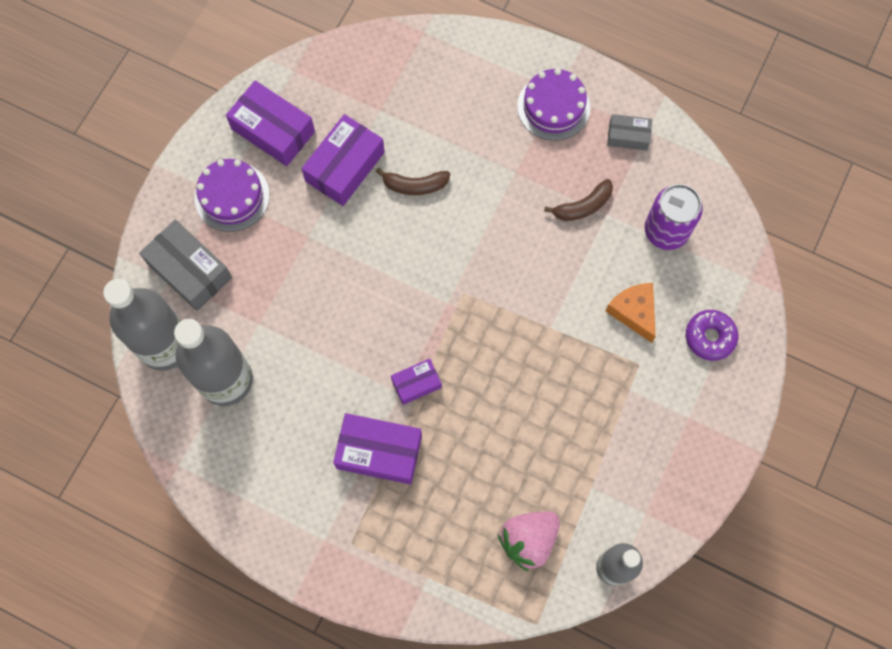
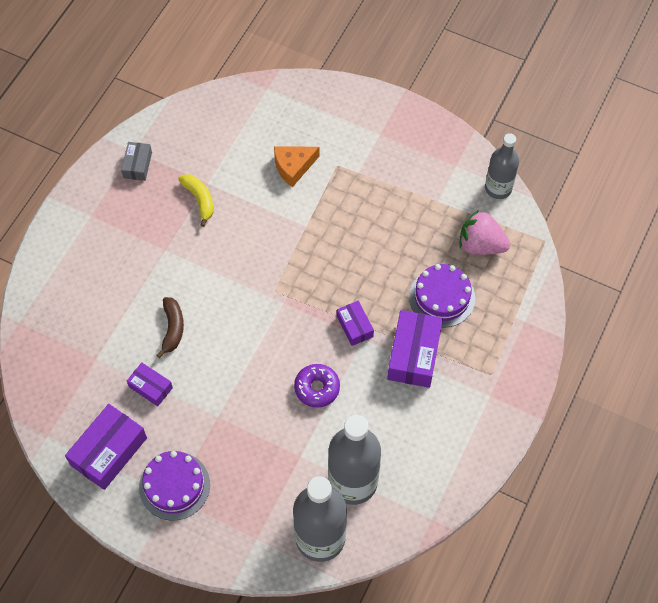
camera: 90 degrees left, 10 degrees down
grey box [139,220,232,311] -> none
purple box [302,114,385,206] -> purple box [127,363,173,406], size x0.57
pink strawberry [498,511,560,572] -> pink strawberry turned 150 degrees clockwise [459,210,510,255]
purple cake [517,68,591,141] -> purple cake moved to [409,264,475,328]
brown banana [544,179,613,221] -> yellow banana [178,174,214,227]
purple can [645,184,703,250] -> none
purple donut [686,310,738,361] -> purple donut moved to [294,364,340,408]

